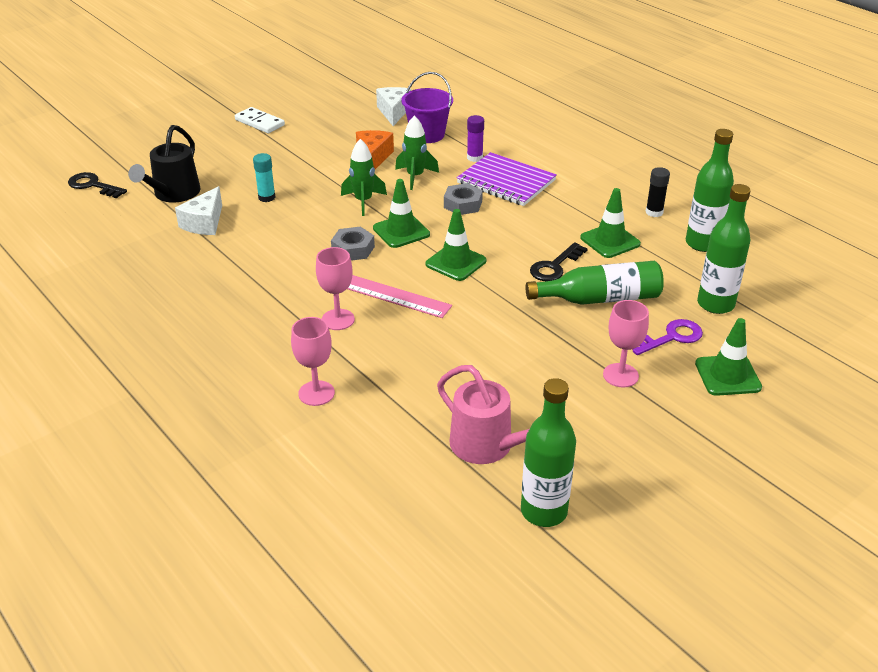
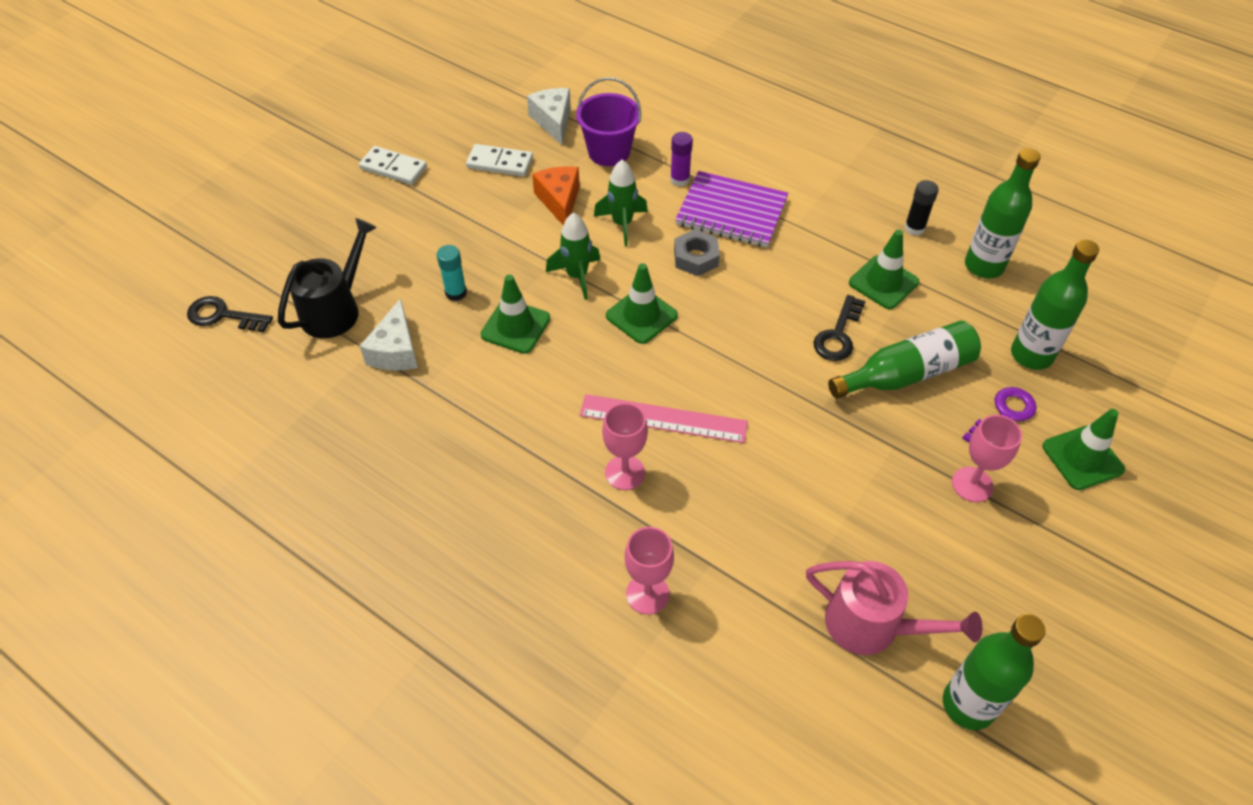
camera: 15 degrees left, 15 degrees up
black watering can [128,125,201,203] -> black watering can turned 150 degrees counterclockwise [278,218,377,338]
grey nut [331,227,375,261] -> none
green traffic cone [426,209,486,281] -> green traffic cone moved to [481,275,550,354]
none -> white domino [466,144,533,177]

